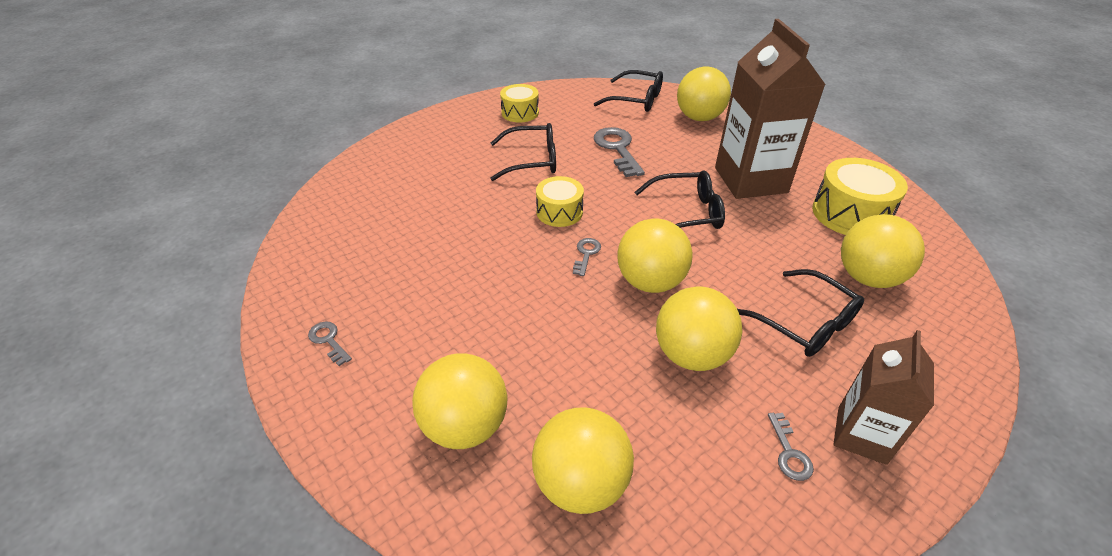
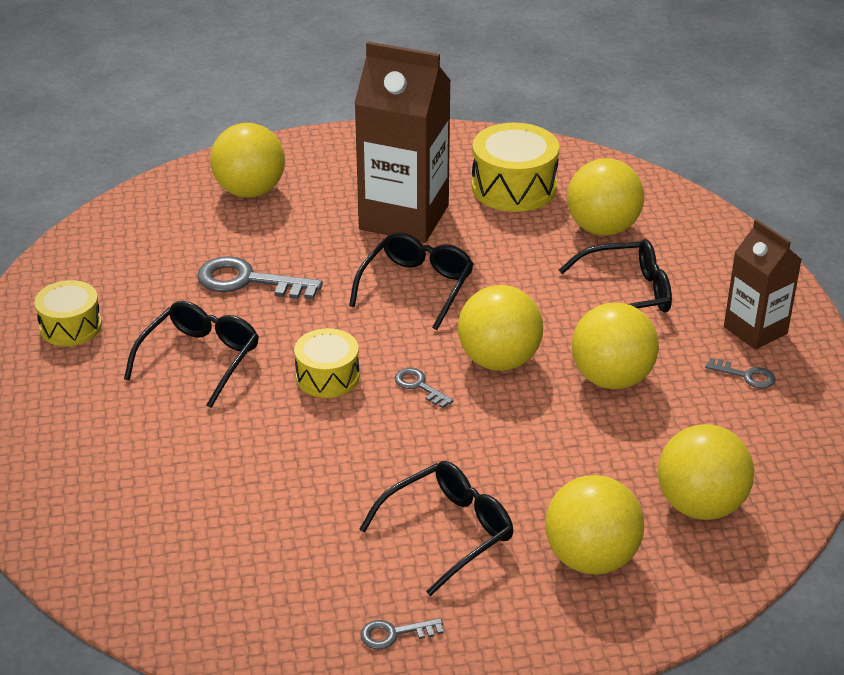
camera: 60 degrees left, 5 degrees down
black glasses [594,70,663,112] -> black glasses moved to [359,461,513,596]

